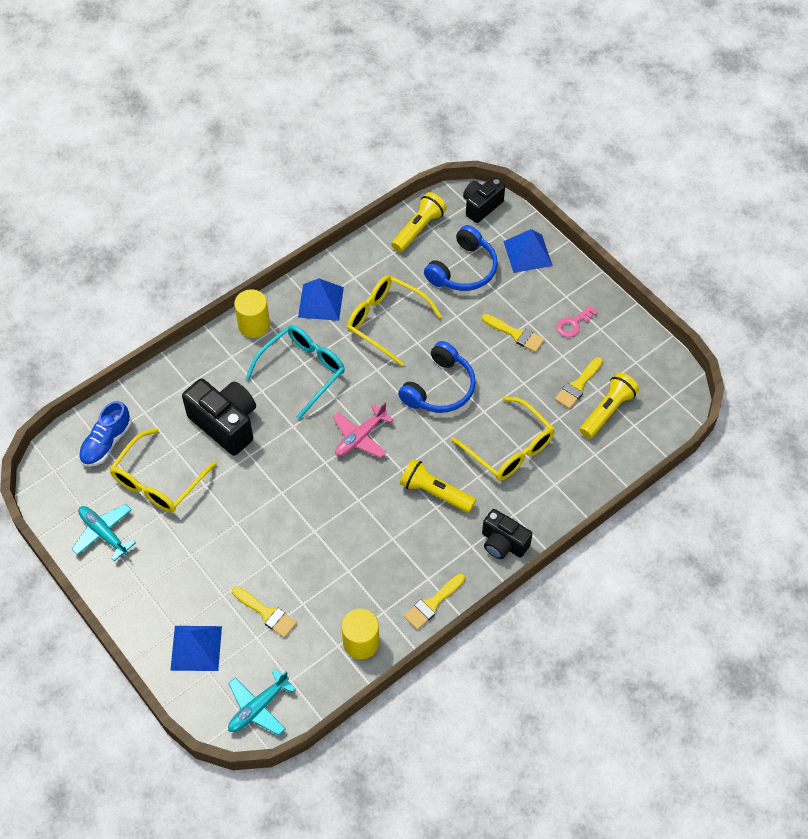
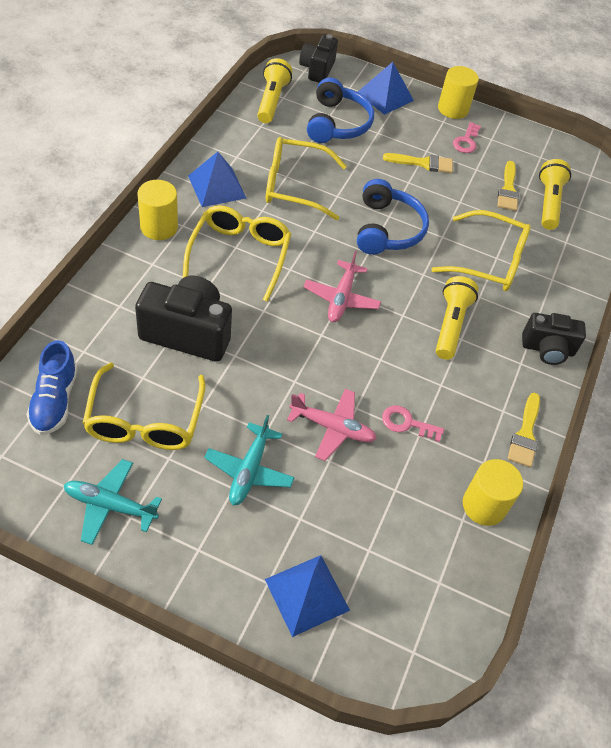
camera: 35 degrees left, 5 degrees down
turquoise plane [228,669,296,735] -> turquoise plane moved to [204,415,295,506]
yellow brush [232,586,297,638] -> none
turquoise glasses [246,325,345,420] -> yellow glasses [182,205,291,302]
yellow flashlight [400,458,476,513] -> yellow flashlight turned 105 degrees clockwise [436,276,478,360]
none -> pink plane [287,389,377,461]
none -> pink key [382,406,444,442]
none -> yellow cylinder [438,66,479,119]

